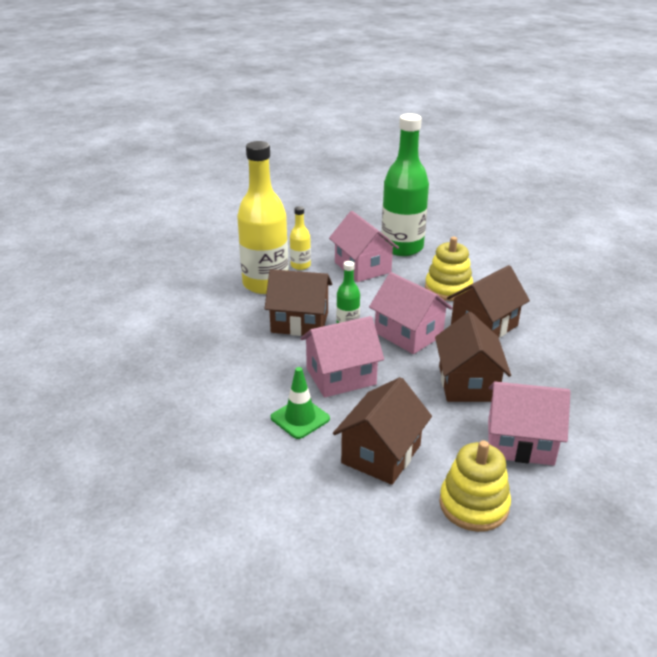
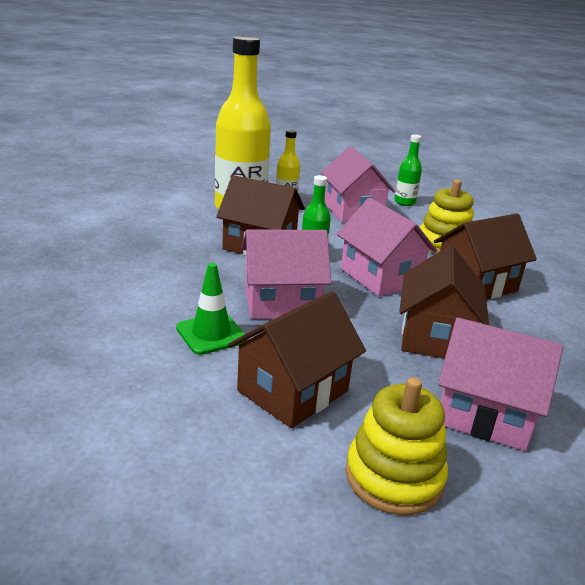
camera: 10 degrees right, 5 degrees down
green bottle [381,113,429,256] -> green bottle [394,134,422,206], size x0.45

